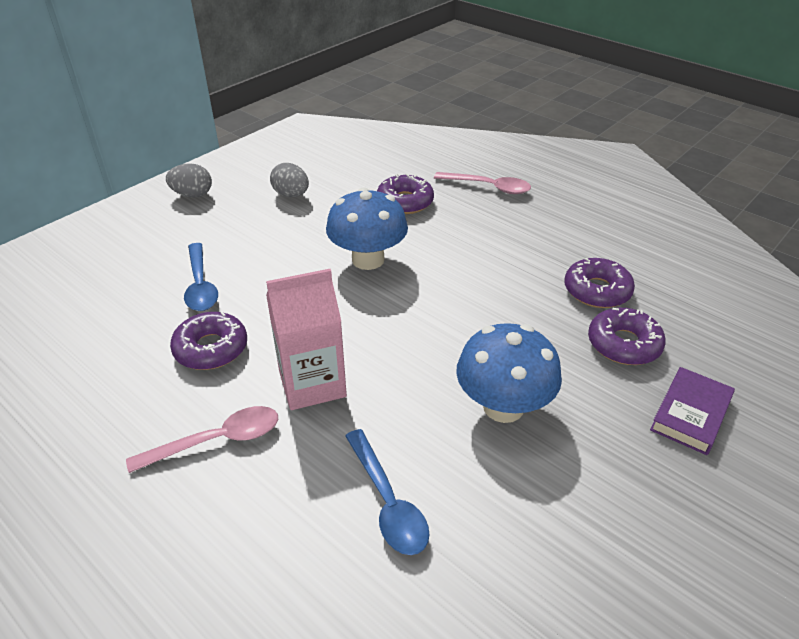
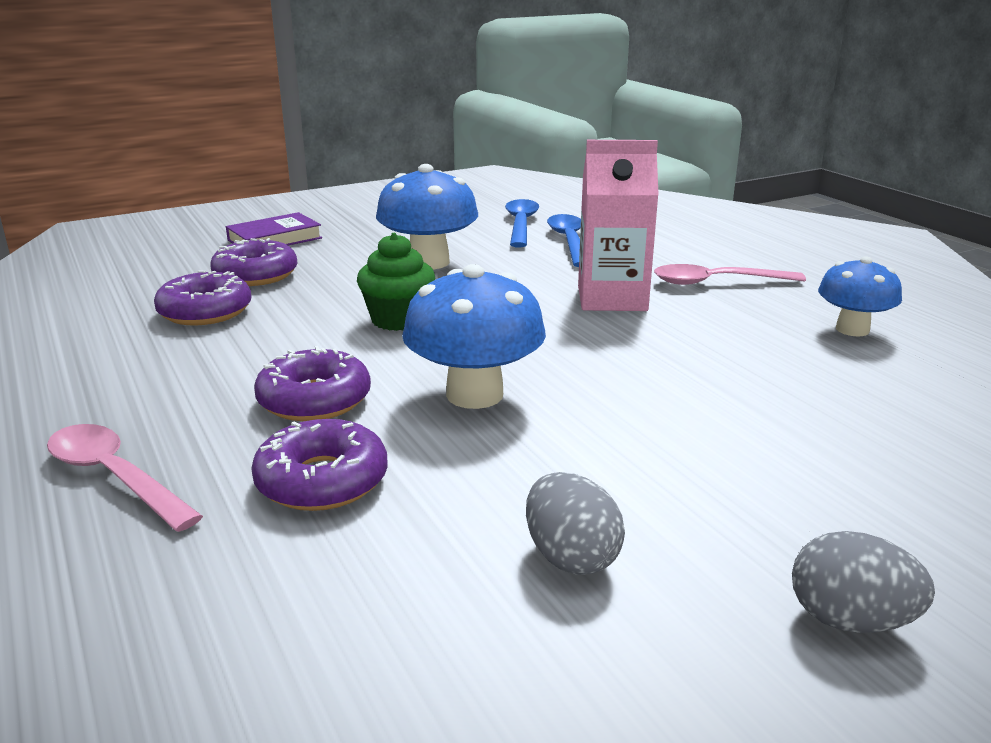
camera: 160 degrees left, 15 degrees down
purple donut [170,312,247,370] -> purple donut moved to [254,346,371,421]
blue spoon [184,243,218,311] -> blue spoon moved to [505,199,539,247]
none -> green cupcake [357,233,435,331]
none -> blue mushroom [818,256,902,336]

